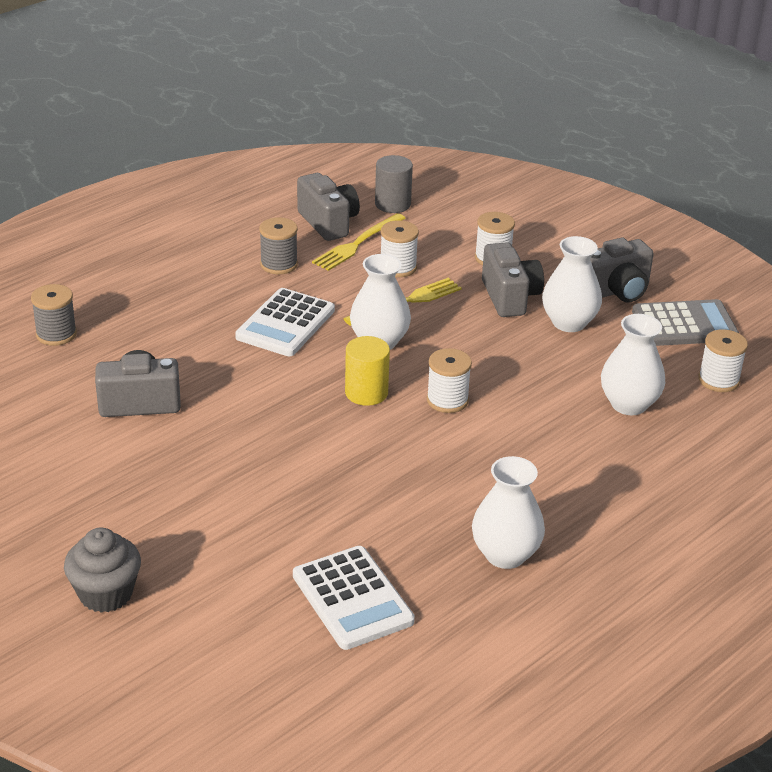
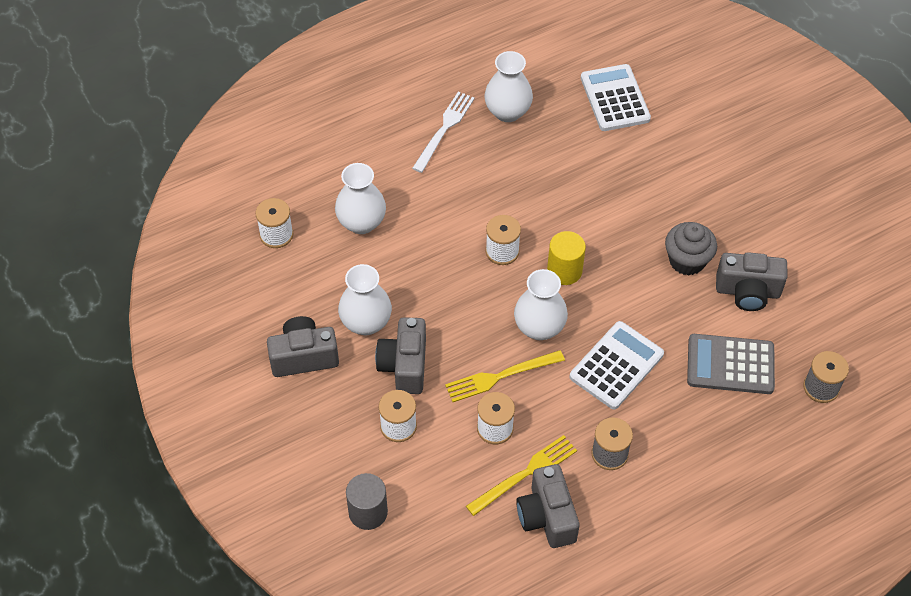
camera: 165 degrees left, 20 degrees up
grey cupcake [64,527,141,613] -> grey cupcake moved to [665,222,717,276]
grey cylinder [375,155,413,213] -> grey cylinder moved to [346,473,388,530]
grey calculator [632,299,739,346] -> grey calculator moved to [687,334,775,394]
none -> white fork [412,91,475,173]

